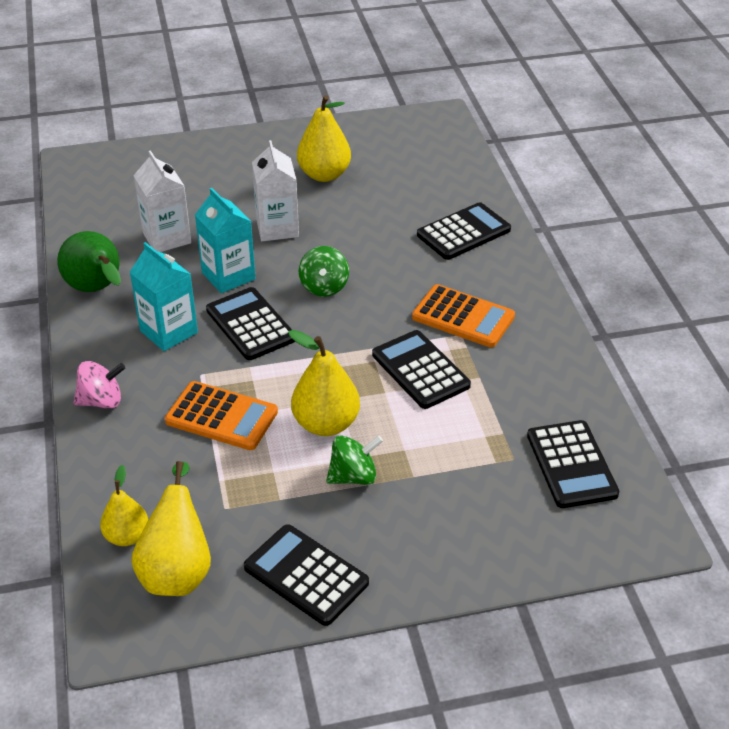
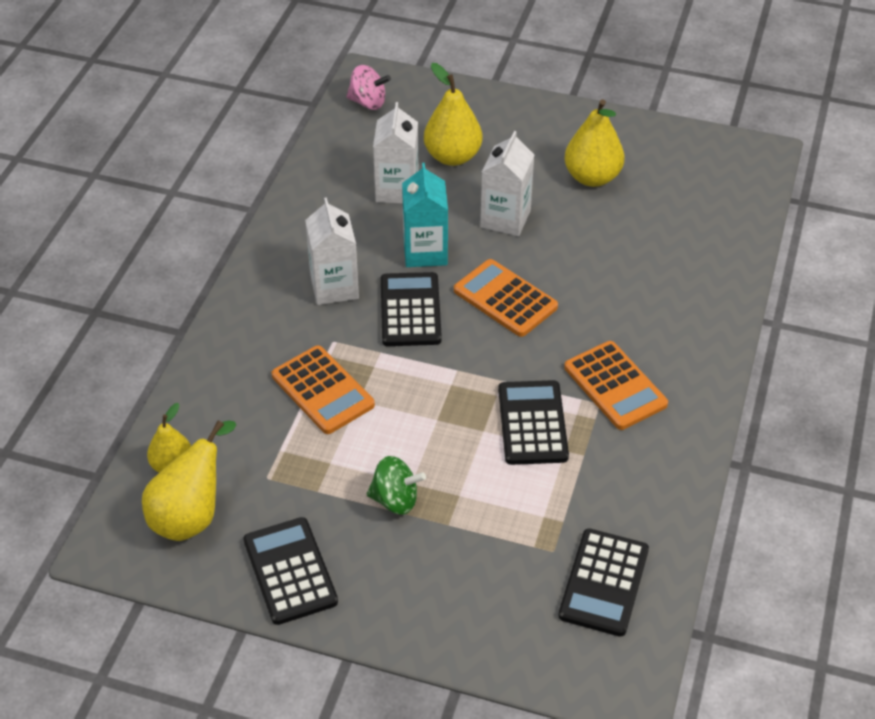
camera: 30 degrees right, 5 degrees up
green pear [57,231,121,292] -> none
pink spinning top [74,361,125,409] -> pink spinning top moved to [346,65,391,110]
turquoise carton [130,242,198,351] -> white carton [305,198,359,305]
yellow pear [288,330,360,436] -> yellow pear moved to [424,63,482,166]
green spinning top [299,246,349,297] -> orange calculator [454,259,558,337]
black calculator [417,202,511,260] -> none

